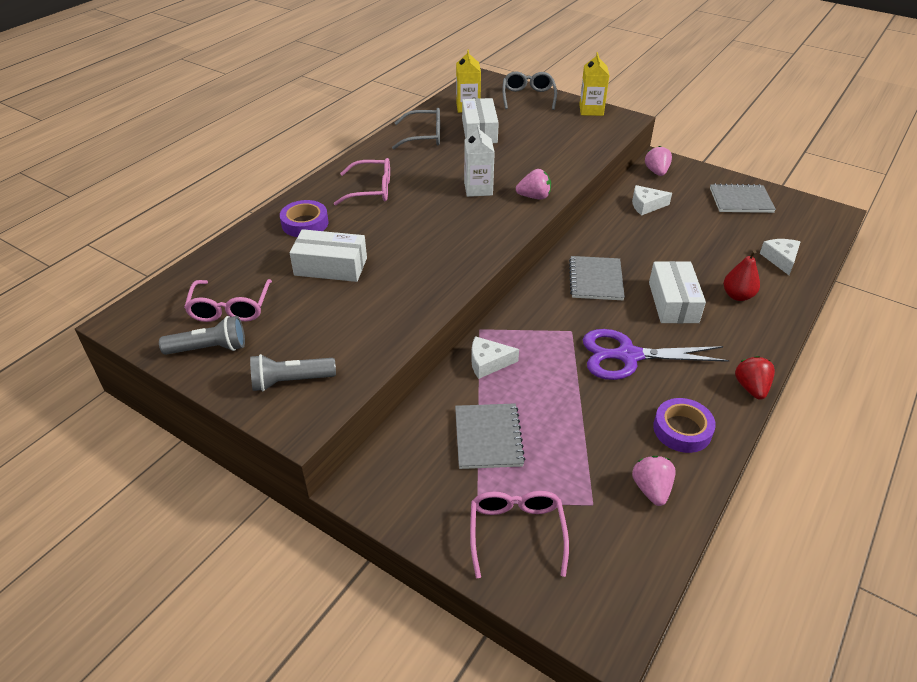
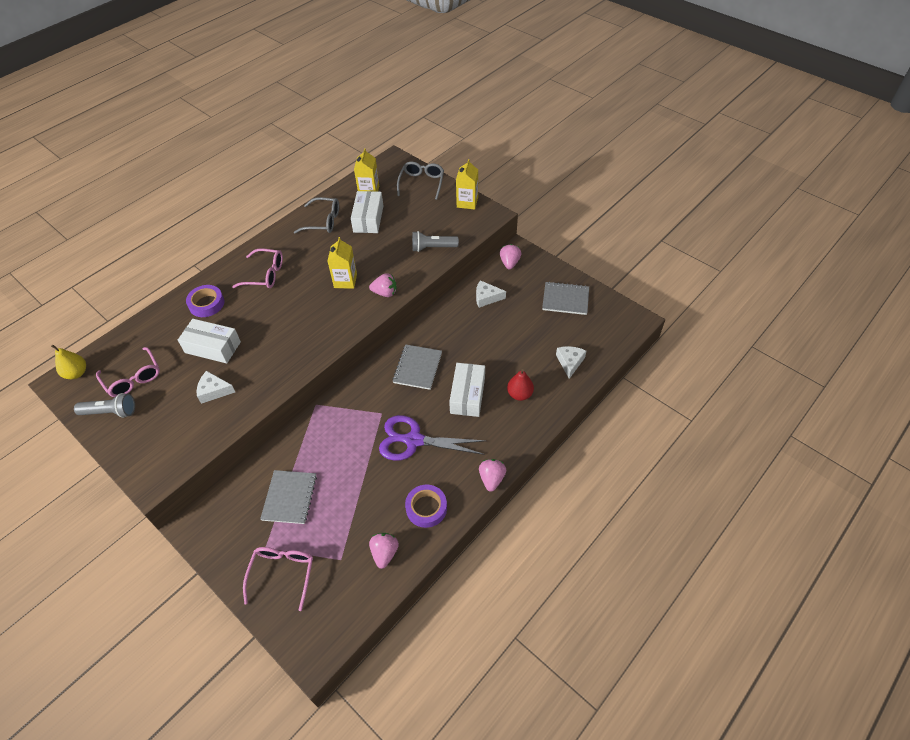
camera: 10 degrees right, 10 degrees up
pink glasses [184,279,272,322] -> pink glasses turned 45 degrees counterclockwise [96,347,160,397]
grey flashlight [250,354,336,391] -> grey flashlight moved to [412,231,459,252]
white carton [464,125,495,197] -> yellow carton [327,237,357,289]
white cheese [471,336,519,379] -> white cheese moved to [196,371,235,404]
red strawberry [735,356,775,400] -> pink strawberry [479,459,506,492]
none -> yellow pear [51,345,86,379]

